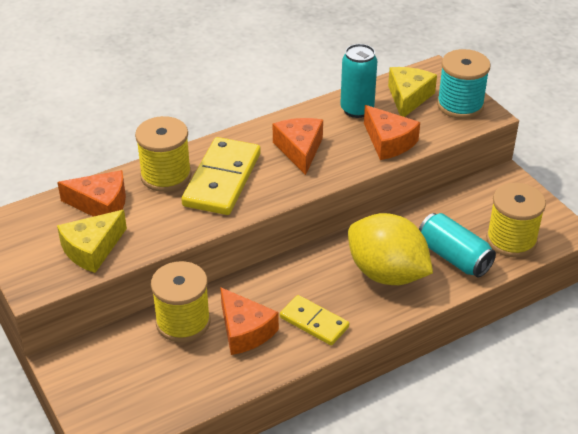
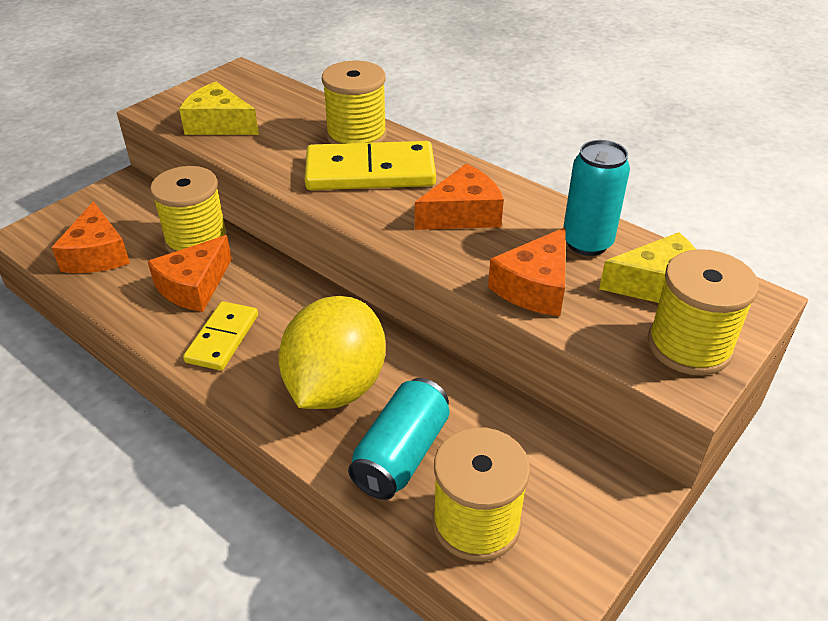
camera: 70 degrees right, 0 degrees up
orange cheese [57,170,126,217] -> orange cheese moved to [51,201,130,273]
turquoise spool [437,49,490,119] -> yellow spool [648,249,759,375]

